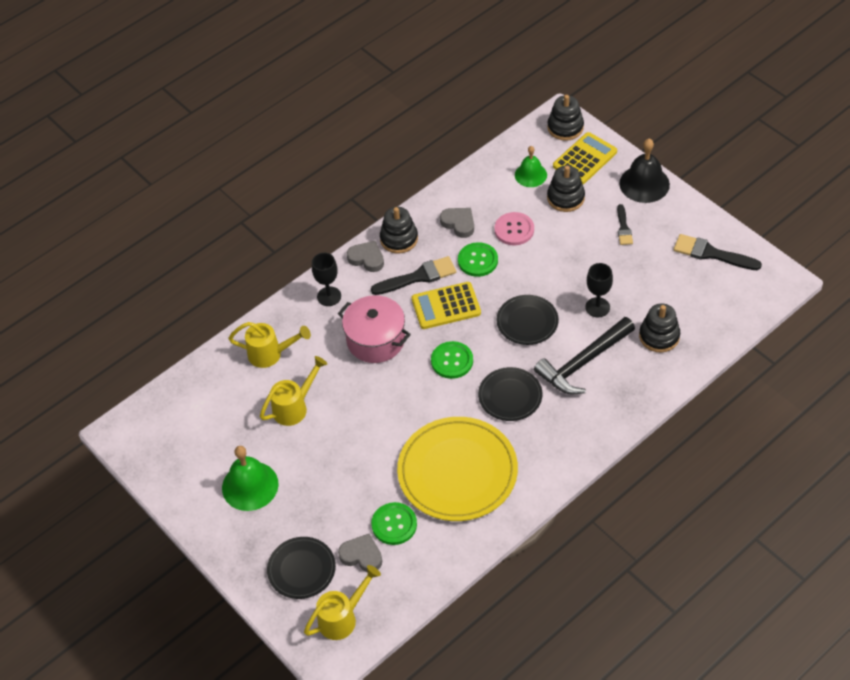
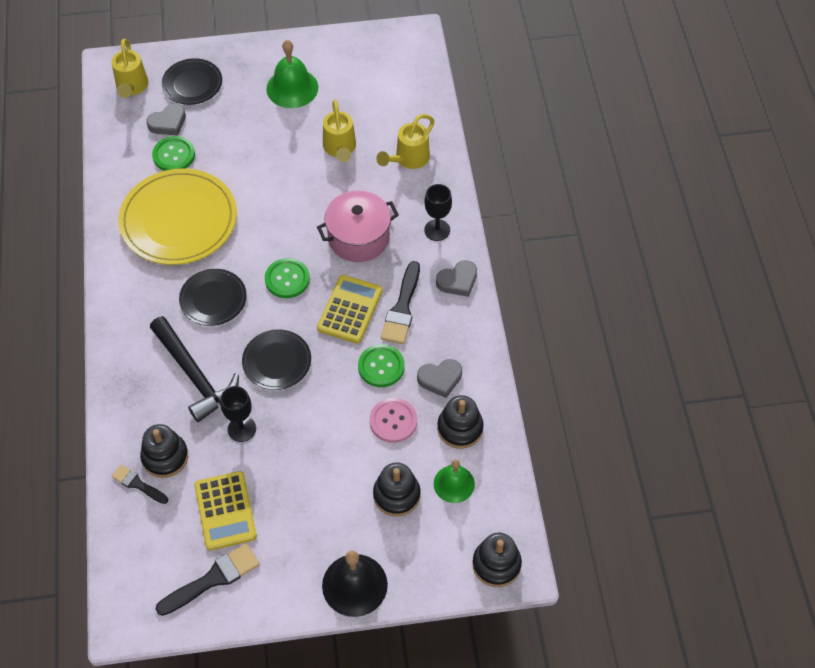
camera: 120 degrees right, 5 degrees up
black stacking toy [380,207,418,253] -> black stacking toy moved to [437,395,484,449]
black hammer [534,317,635,395] -> black hammer turned 150 degrees clockwise [150,316,239,422]
yellow calculator [553,132,617,184] -> yellow calculator moved to [194,471,257,550]
black brush [617,204,633,245] -> black brush moved to [112,465,168,504]

